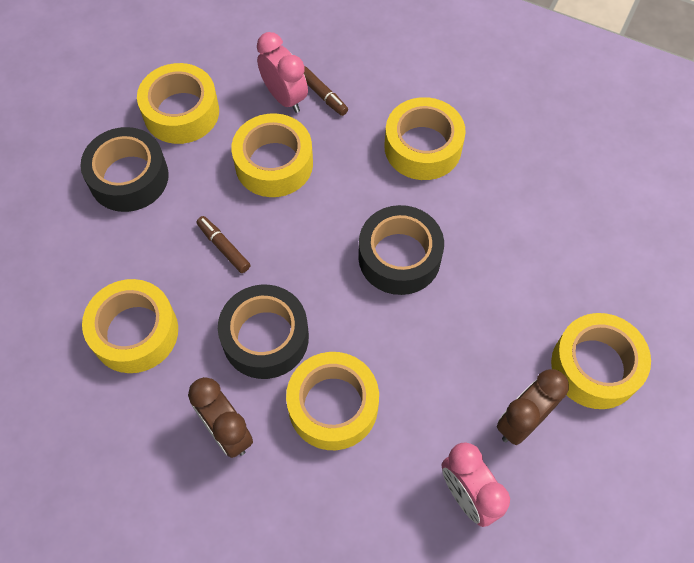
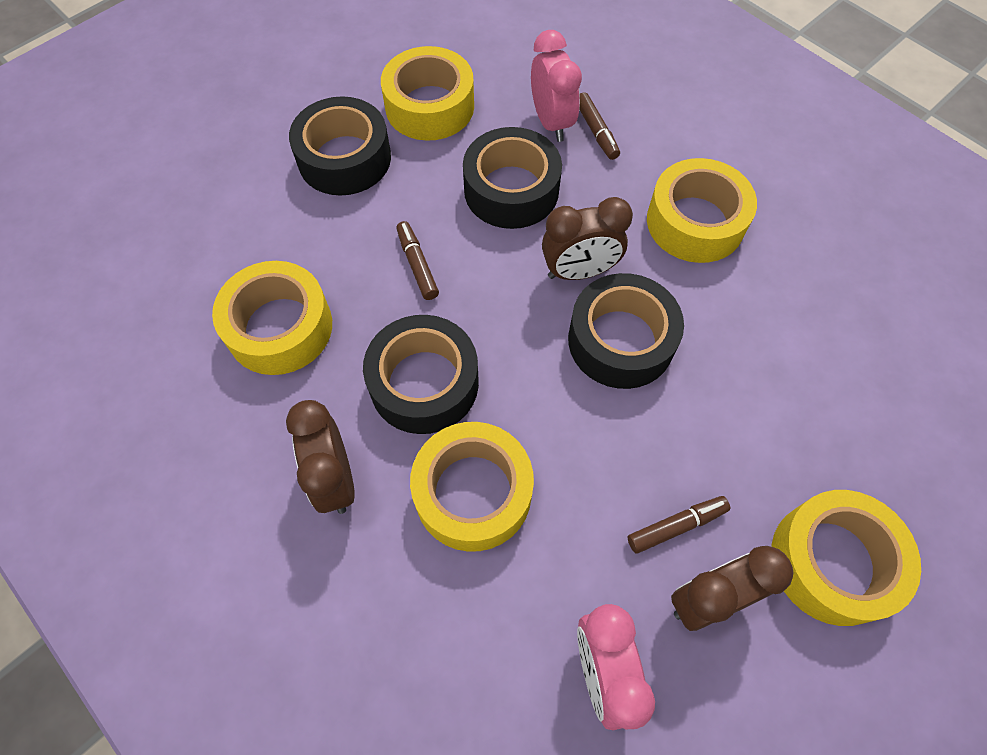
camera: 20 degrees right, 0 degrees up
yellow tape [231,113,313,197] -> black tape [463,127,562,229]
none -> brown clock [542,197,633,280]
none -> brown marker [627,496,730,553]

